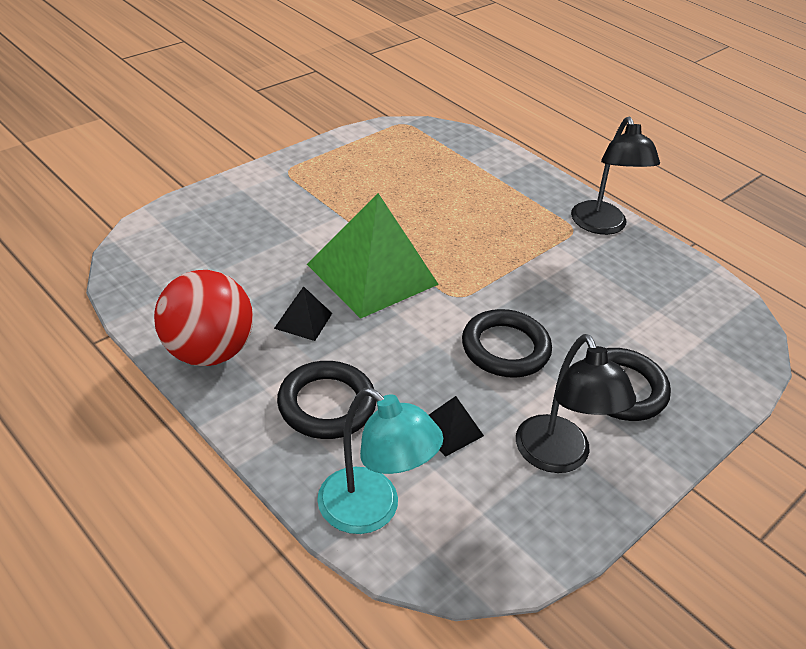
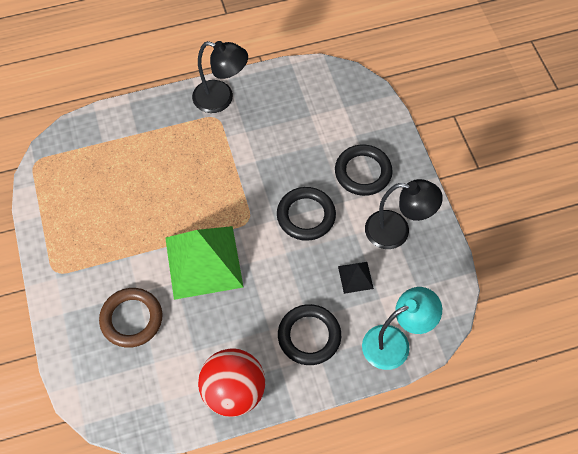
camera: 60 degrees left, 20 degrees up
black pyramid [274,286,332,341] -> none
none -> brown ring [99,288,162,348]

